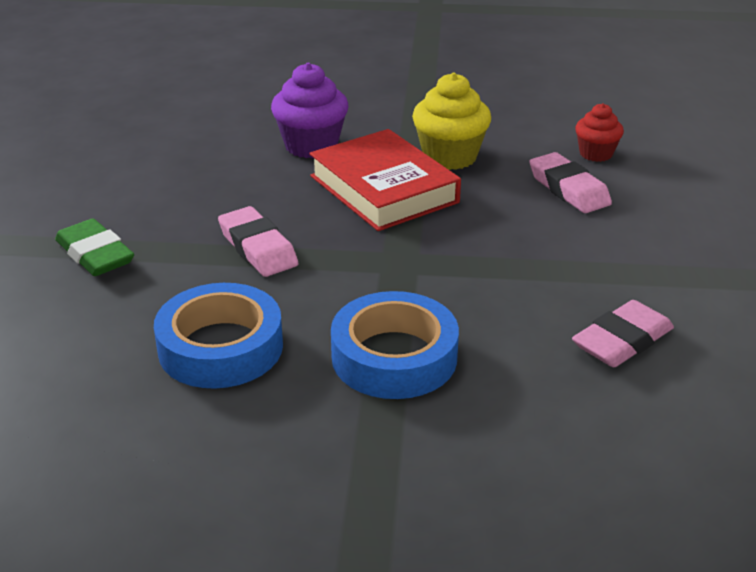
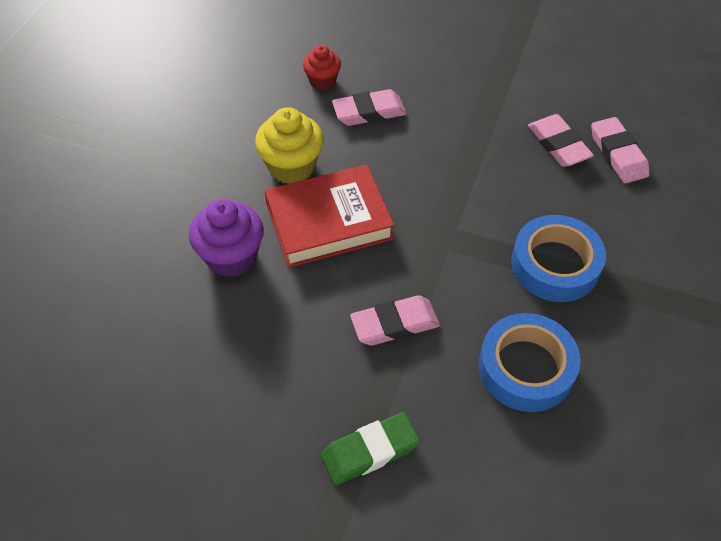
camera: 75 degrees left, 20 degrees up
none -> pink eraser [591,117,650,184]

